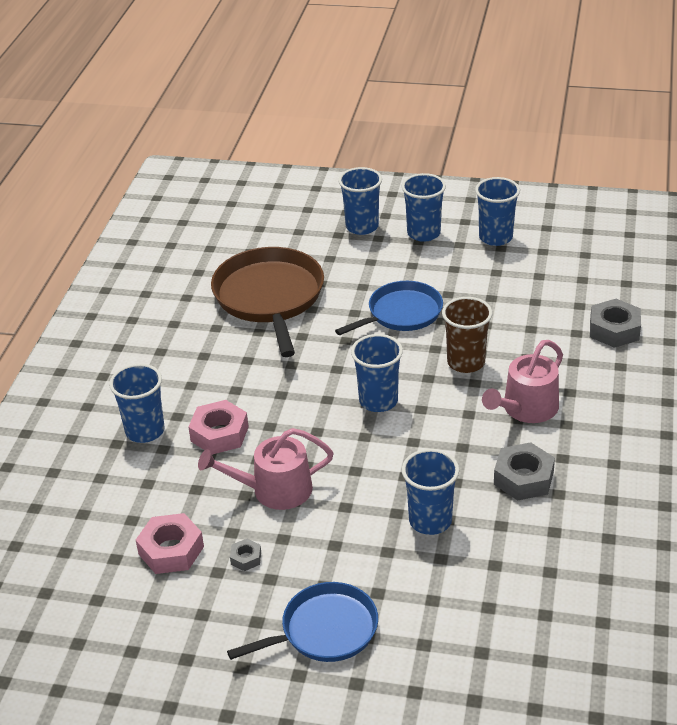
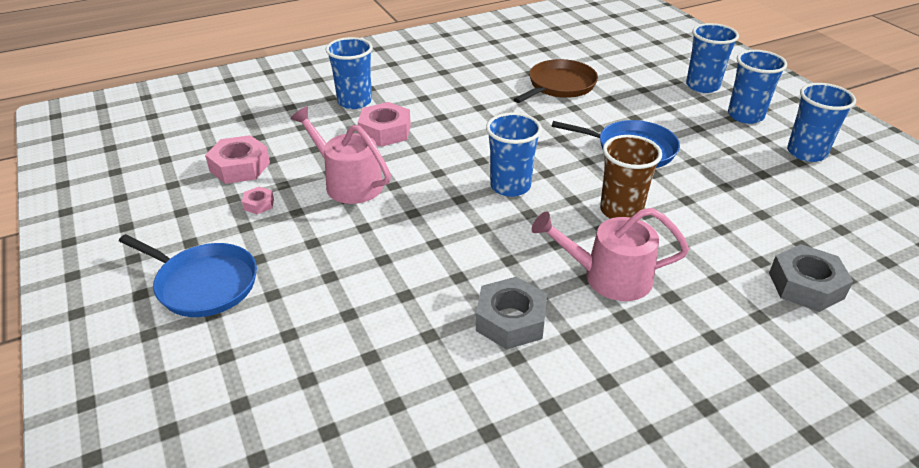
camera: 50 degrees right, 0 degrees up
brown pan [211,247,324,357] -> brown pan [514,59,598,103], size x0.64
grey nut [230,538,261,571] -> pink nut [242,187,274,214]
blue cup [402,449,459,535] -> none

